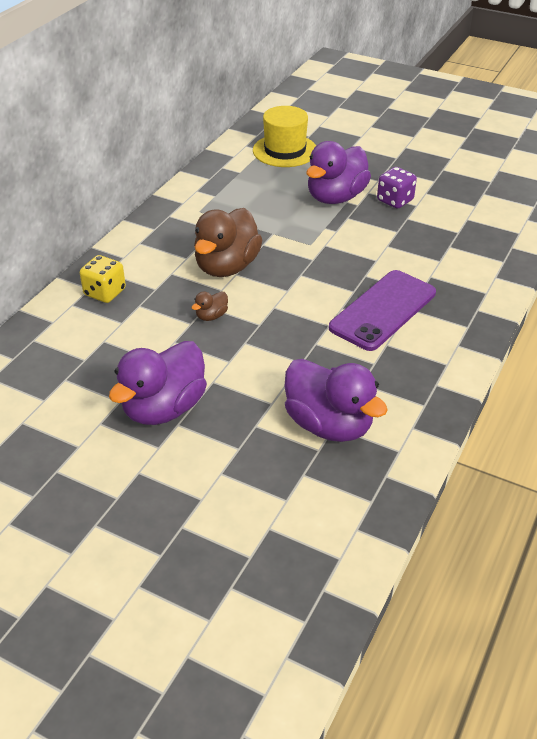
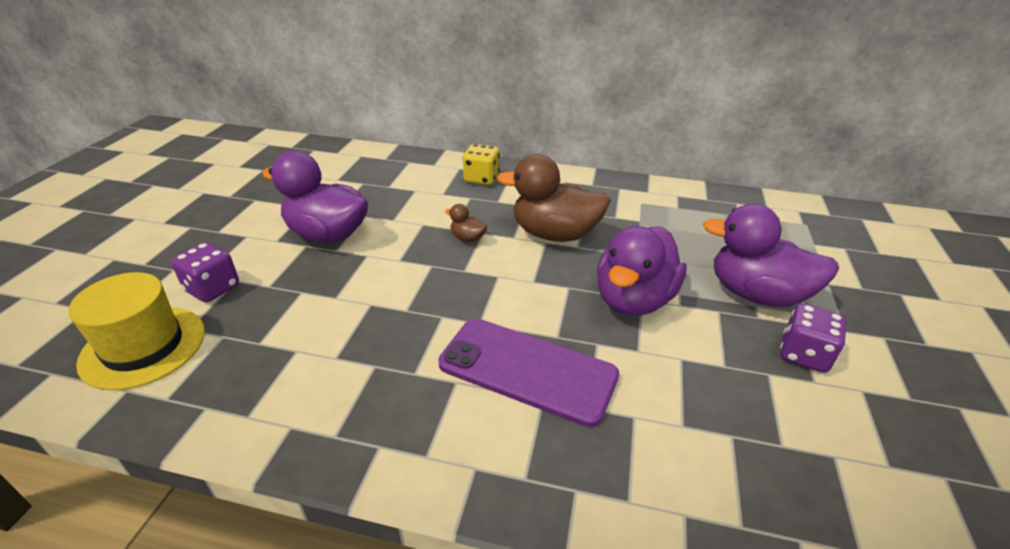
camera: 75 degrees right, 5 degrees down
yellow hat [253,106,316,167] -> yellow hat moved to [68,272,205,390]
purple duck [284,359,388,442] -> purple duck moved to [597,226,687,316]
none -> purple dice [171,242,239,302]

